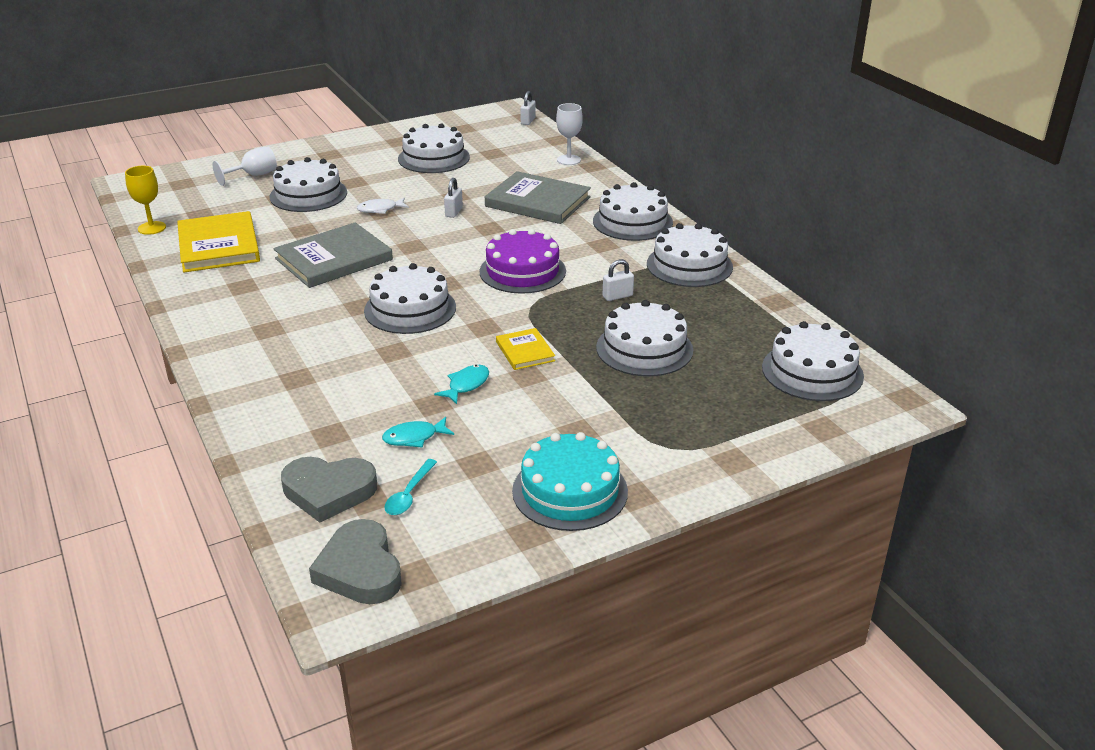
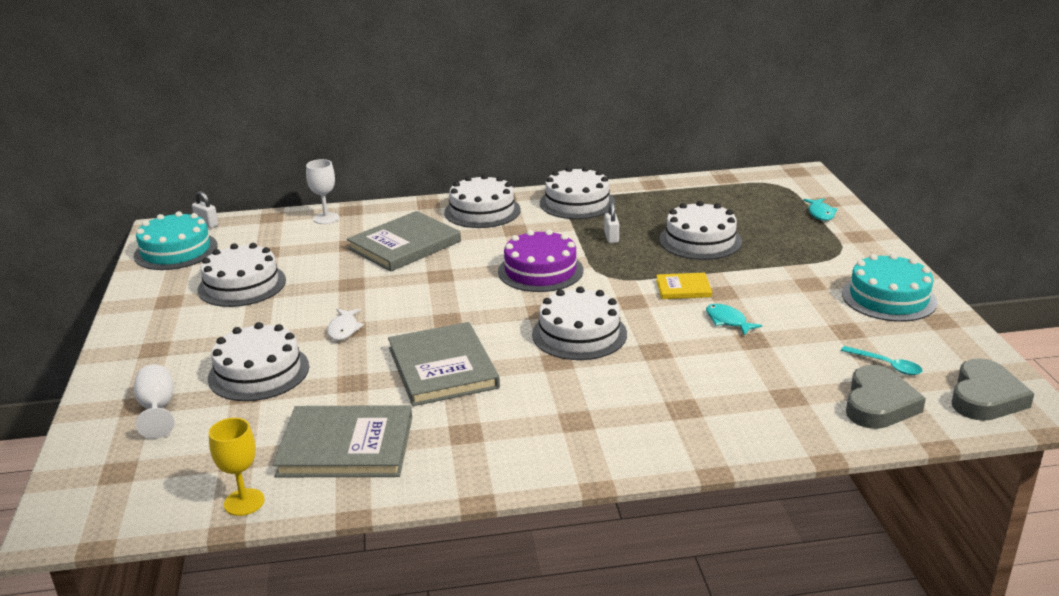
camera: 70 degrees left, 5 degrees down
yellow book [177,211,260,272] -> grey book [273,405,412,477]
grey heart [309,519,402,604] -> grey heart turned 60 degrees counterclockwise [952,358,1034,421]
turquoise fish [382,417,454,448] -> turquoise fish moved to [803,198,838,221]
white padlock [444,178,463,218] -> none
white cake [762,321,864,401] -> none
none -> turquoise cake [134,211,218,270]

